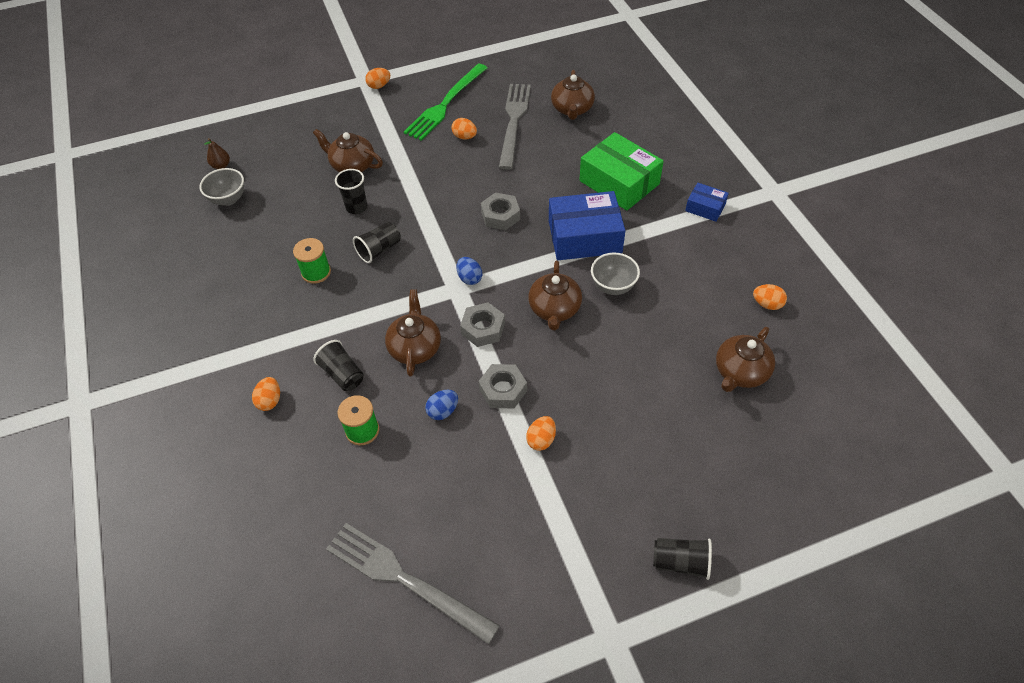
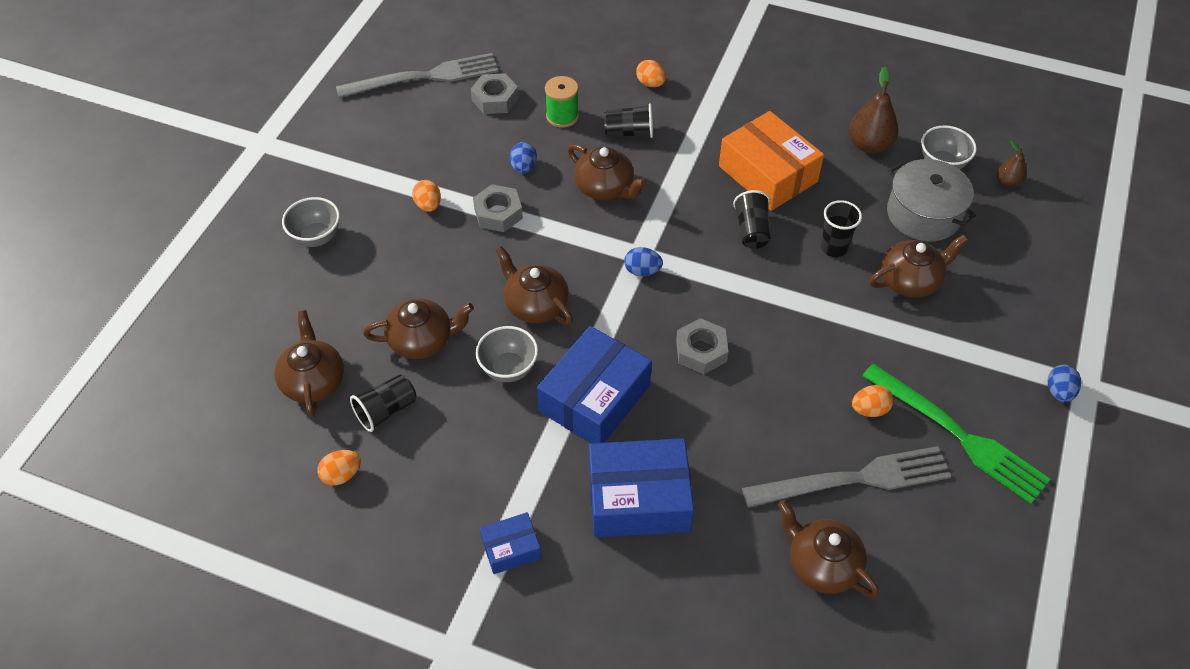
camera: 130 degrees right, 0 degrees up
green spool [293,238,331,284] -> orange box [719,111,824,211]
orange egg [365,68,390,89] -> blue egg [1048,365,1081,402]
green fork [404,64,487,141] -> green fork turned 150 degrees clockwise [862,364,1050,504]
grey nut [460,302,505,347] -> grey nut moved to [471,73,519,114]
grey fork [499,84,531,170] -> grey fork turned 60 degrees counterclockwise [742,446,951,508]
green box [580,132,664,211] -> blue box [589,438,694,537]
black cup [653,538,712,580] -> black cup moved to [350,374,416,432]
none -> grey bowl [282,197,340,247]
none -> brown teapot [363,298,474,359]
none -> brown pear [849,66,898,153]
none -> grey pot [887,159,976,241]

